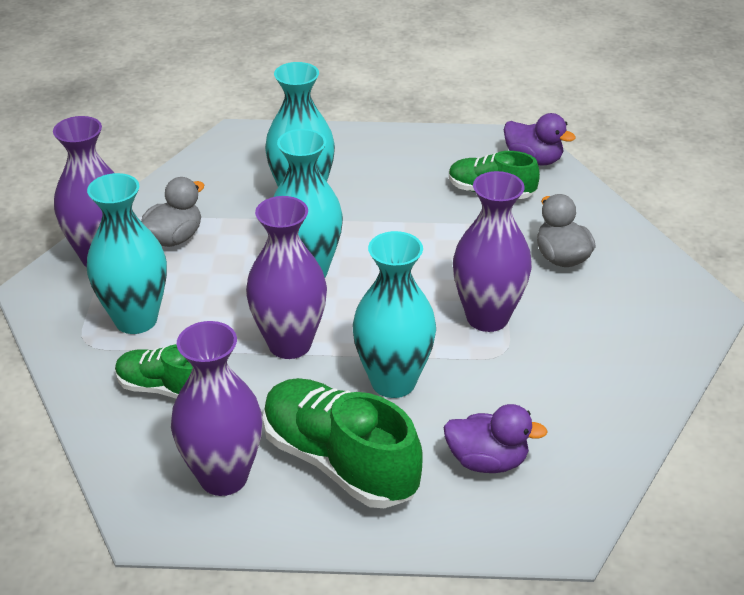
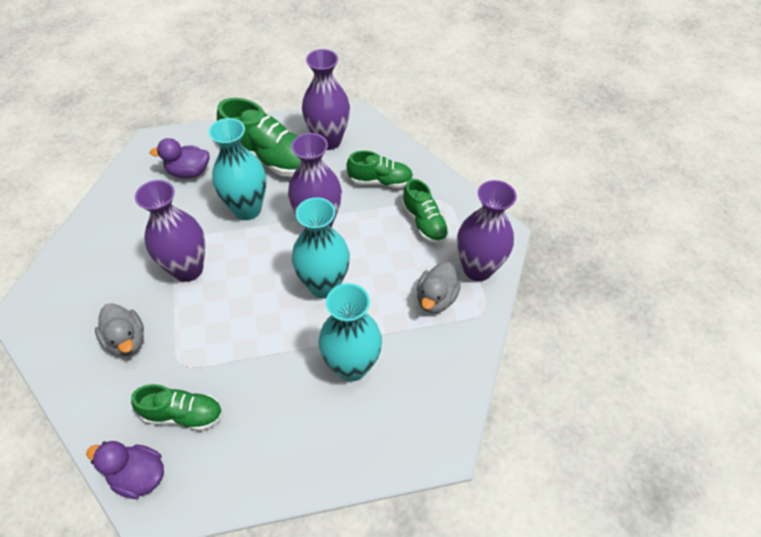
camera: 165 degrees right, 15 degrees up
turquoise vase [87,173,167,334] -> green shoe [402,179,449,244]

